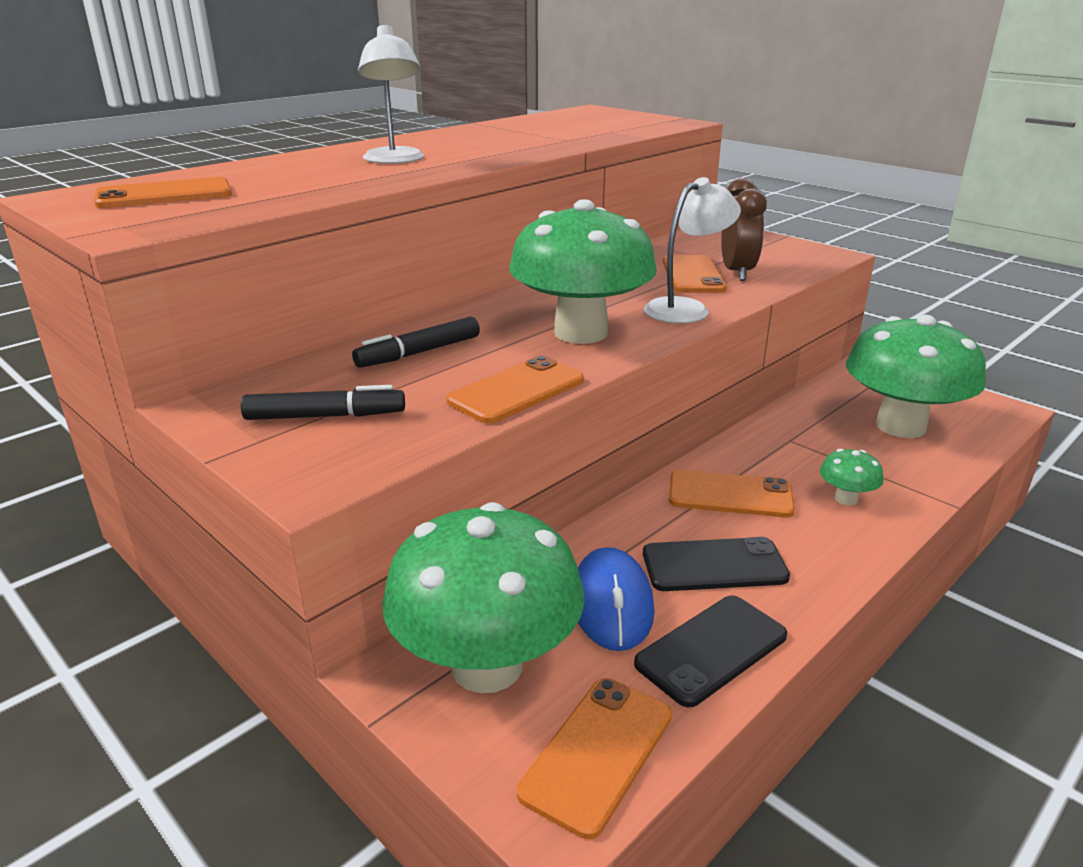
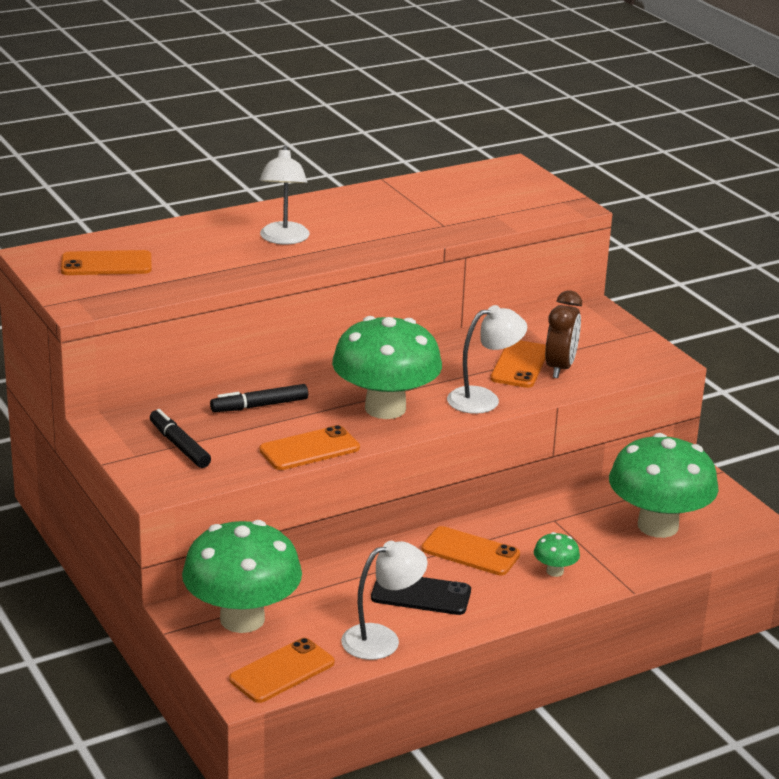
camera: 15 degrees right, 0 degrees up
black marker [241,385,405,420] -> black marker turned 135 degrees counterclockwise [150,409,211,468]
blue mouse [578,547,654,651] -> none
black phone [634,595,787,707] -> white lamp [341,541,428,660]

